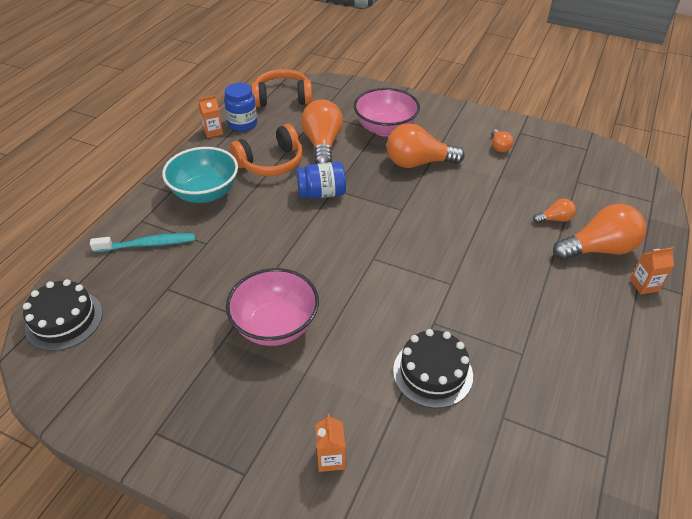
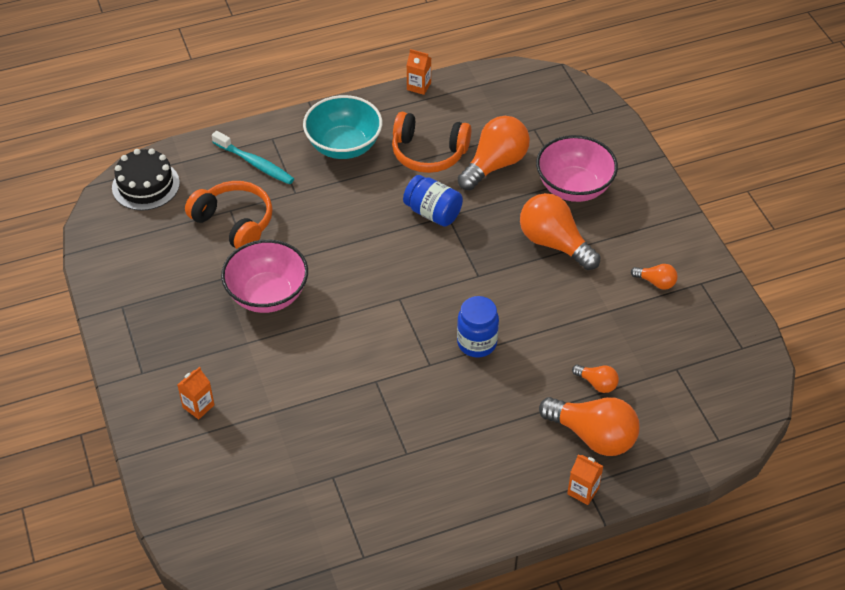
camera: 45 degrees right, 5 degrees up
blue jar [224,83,257,131] -> blue jar moved to [457,296,499,357]
orange headphones [251,69,312,107] -> orange headphones moved to [185,181,273,249]
black cake [393,329,473,408] -> none
orange light bulb [491,129,513,152] -> orange light bulb turned 105 degrees counterclockwise [631,264,678,290]

